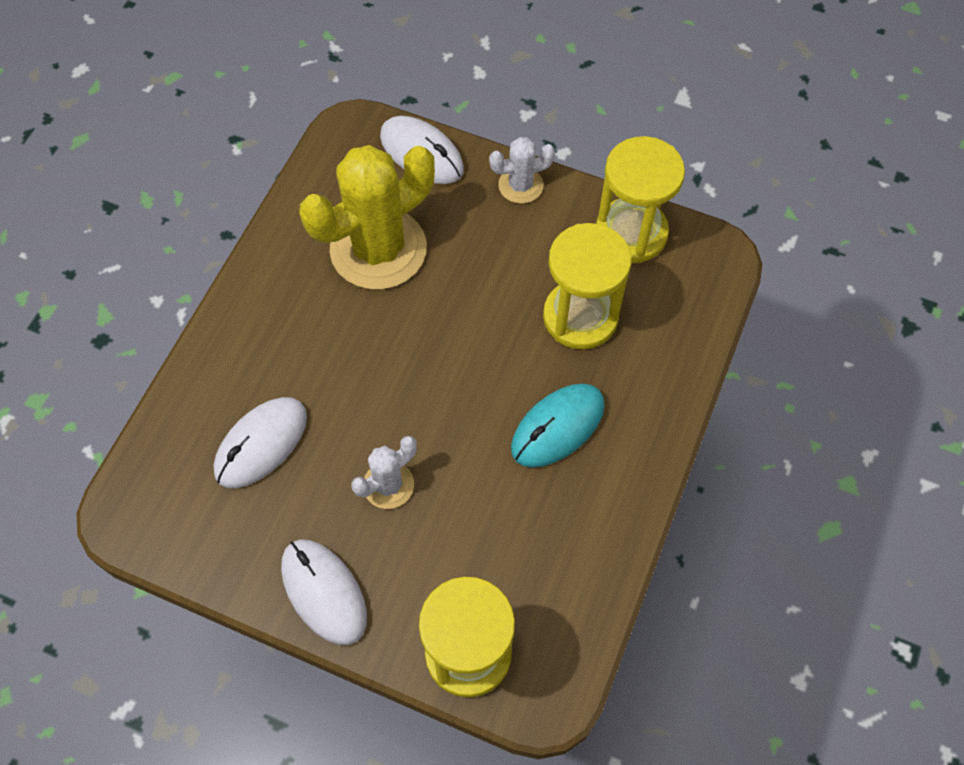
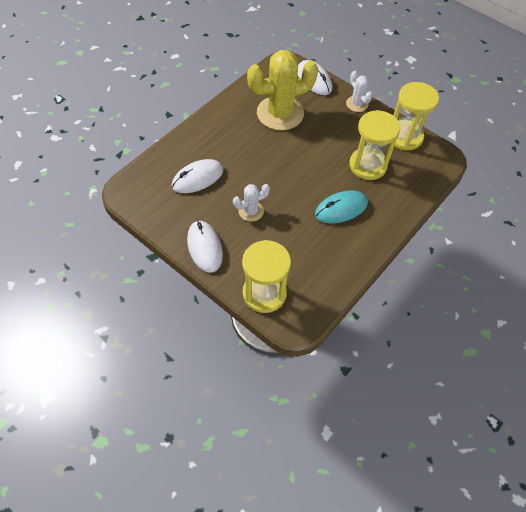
camera: 15 degrees right, 5 degrees down
white cactus [489,137,555,204] -> white cactus turned 60 degrees clockwise [346,71,372,112]

